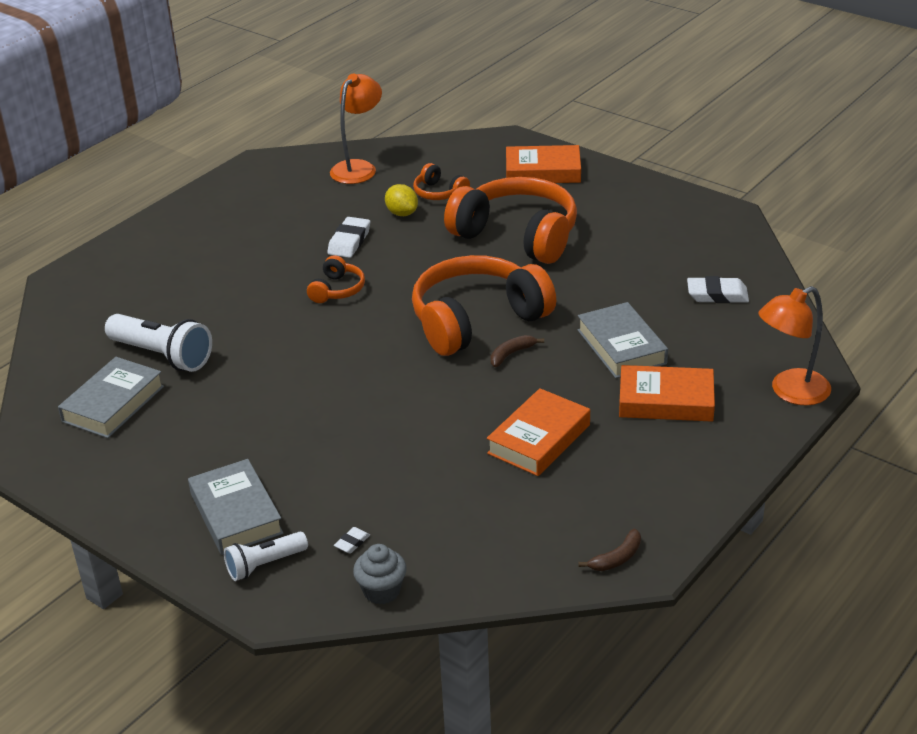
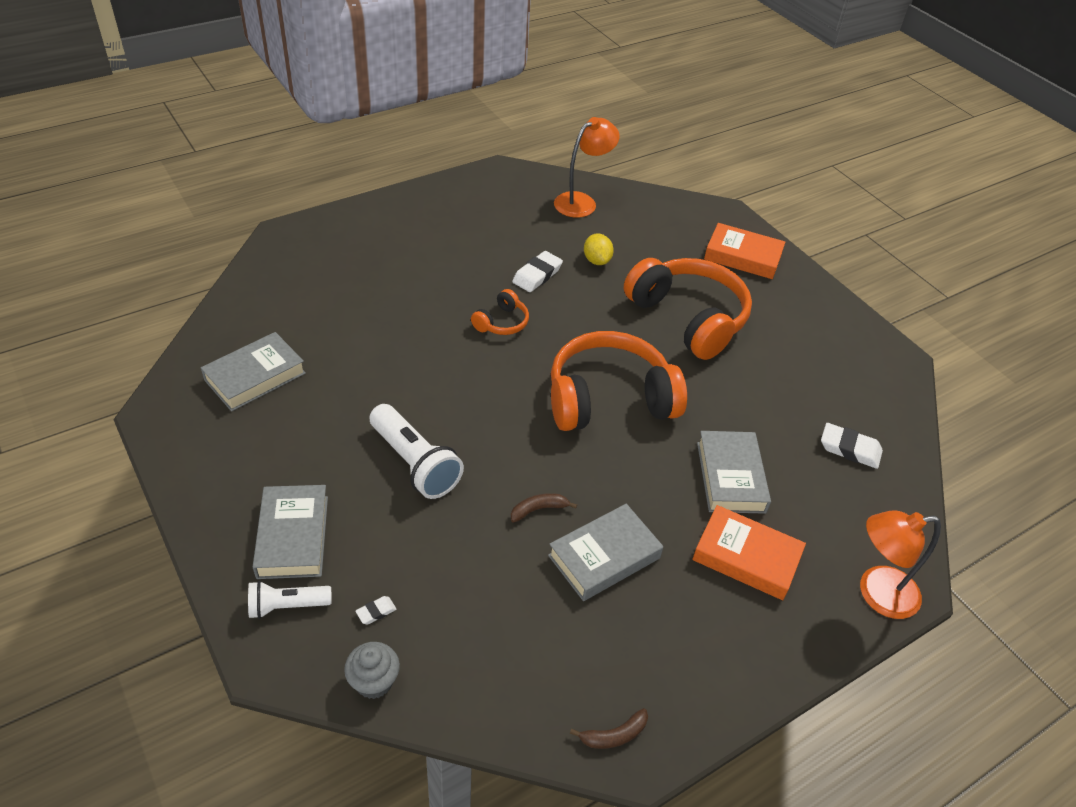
camera: 15 degrees right, 10 degrees up
white flashlight [105,314,212,372] -> white flashlight moved to [369,404,464,499]
orange headphones [413,163,470,200] -> none
orange book [487,388,590,476] -> grey book [548,504,663,601]
brown banana [491,335,544,367] -> brown banana moved to [511,493,577,523]

